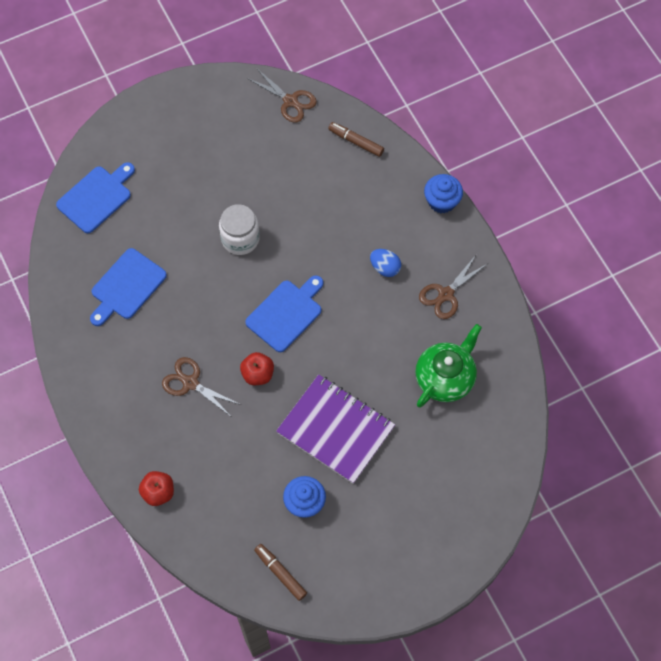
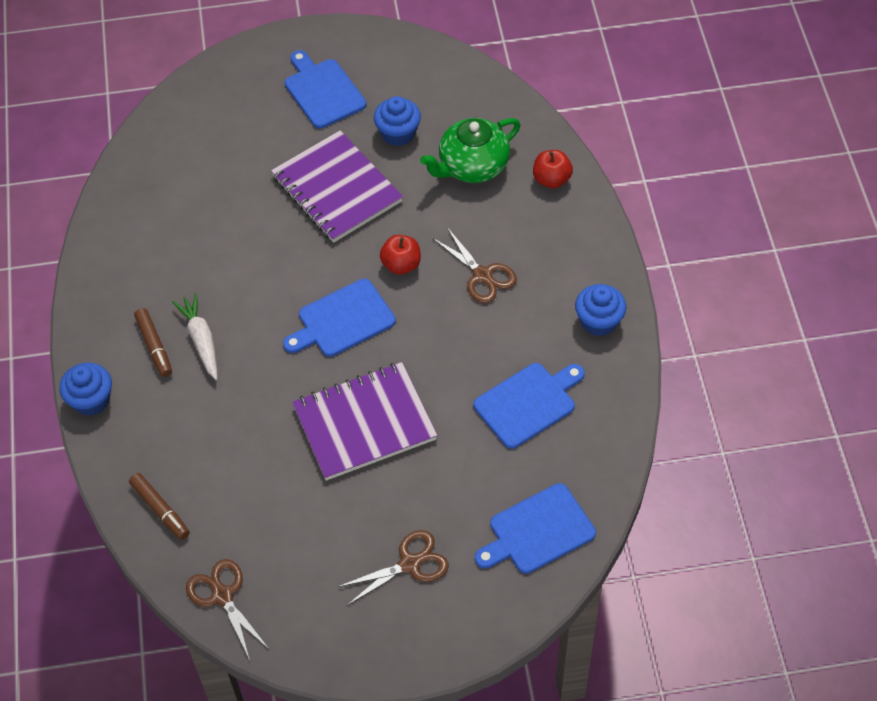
camera: 160 degrees left, 10 degrees down
white jar [219,204,260,255] -> purple notebook [292,362,437,481]
brown marker [254,544,307,601] -> brown marker moved to [134,308,172,377]
blue egg [370,249,401,277] -> white carrot [172,293,218,380]
green teapot [415,324,482,408] -> green teapot moved to [420,118,520,183]
brown scissors [419,255,487,319] -> brown scissors moved to [338,530,449,605]
none -> blue cutting board [285,50,367,129]
none -> blue cupcake [575,284,627,336]

